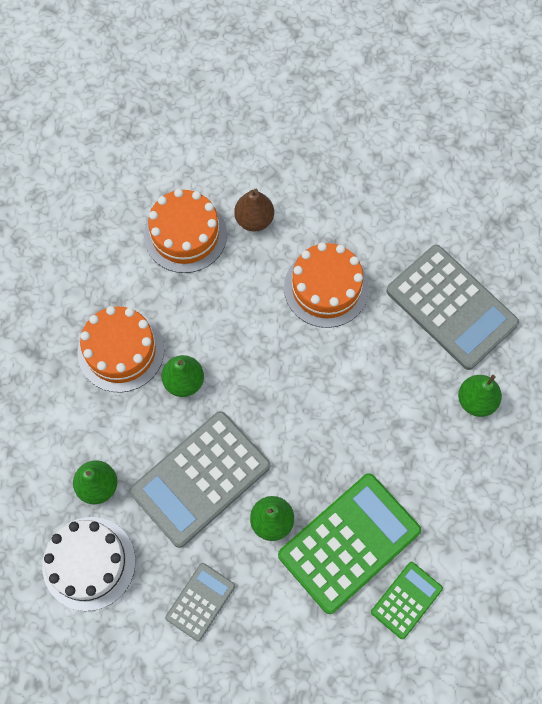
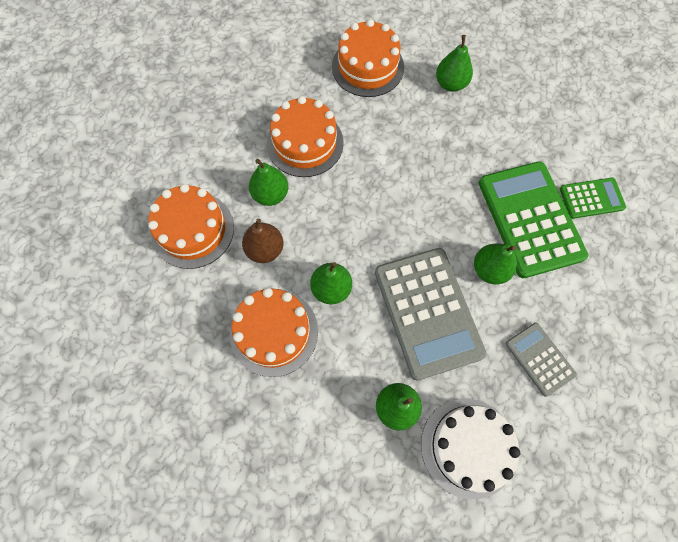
camera: 65 degrees left, 0 degrees up
brown pear [234,189,274,232] -> brown pear moved to [242,219,284,263]
green calculator [371,562,443,639] -> green calculator turned 105 degrees clockwise [560,178,626,219]
grey calculator [386,245,519,370] -> orange cake [332,19,404,97]
none -> green pear [249,159,289,206]

